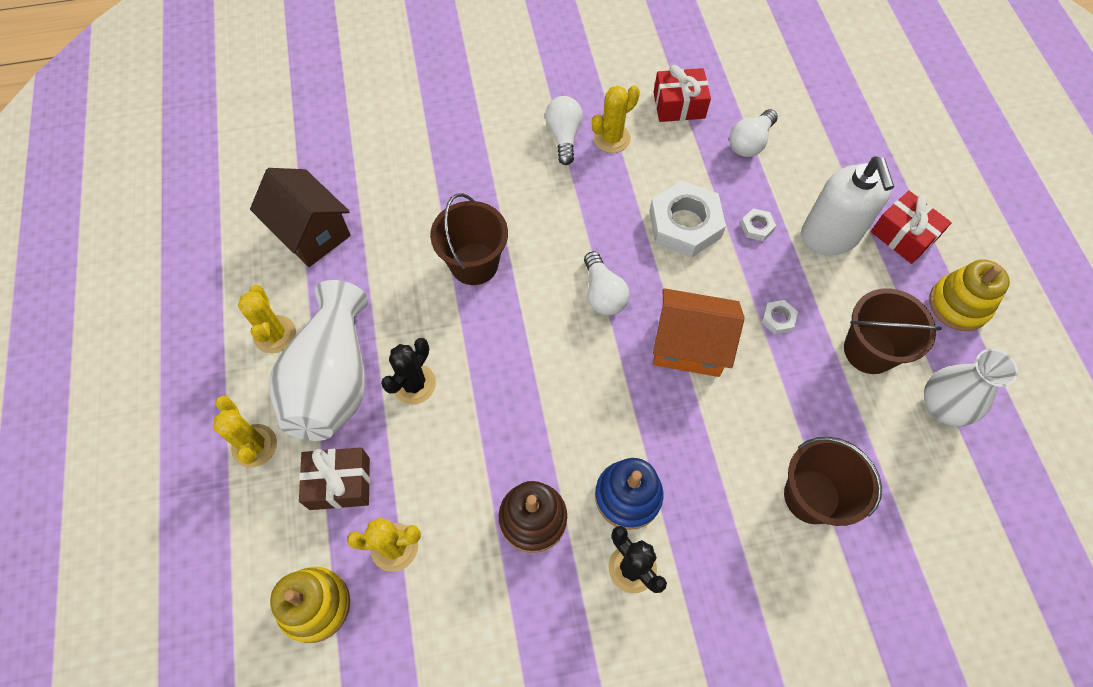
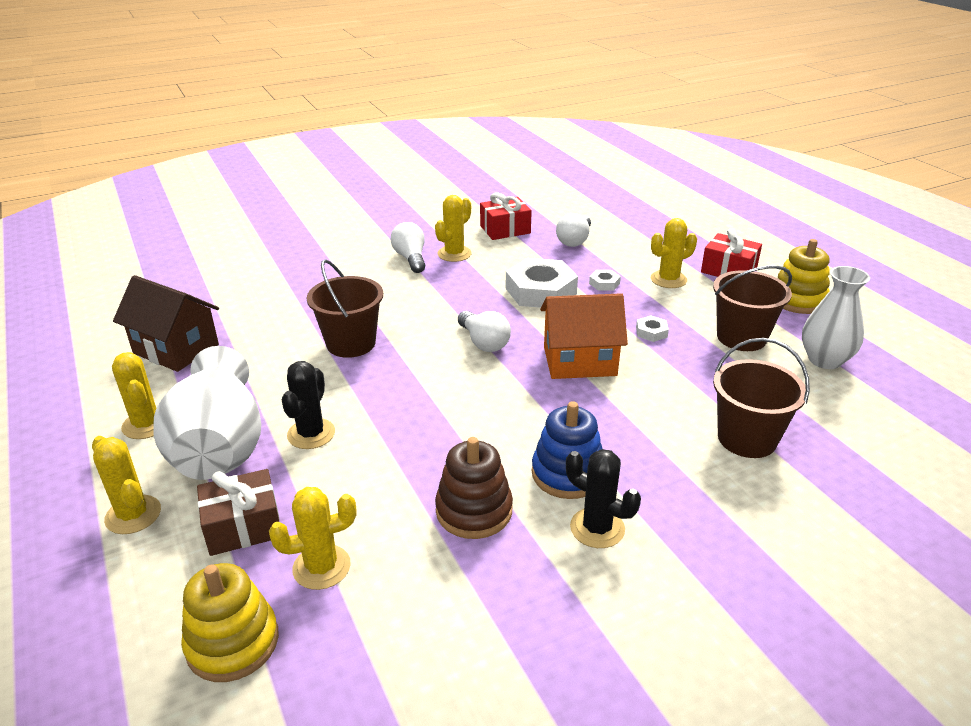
camera: 15 degrees left, 30 degrees down
white soap dispenser [801,156,894,255] -> yellow cactus [651,218,697,288]

